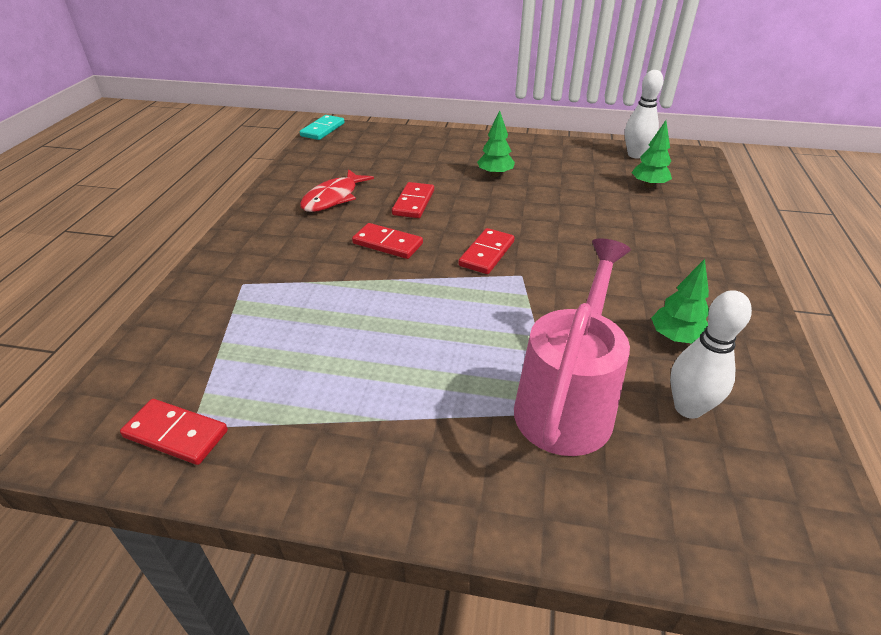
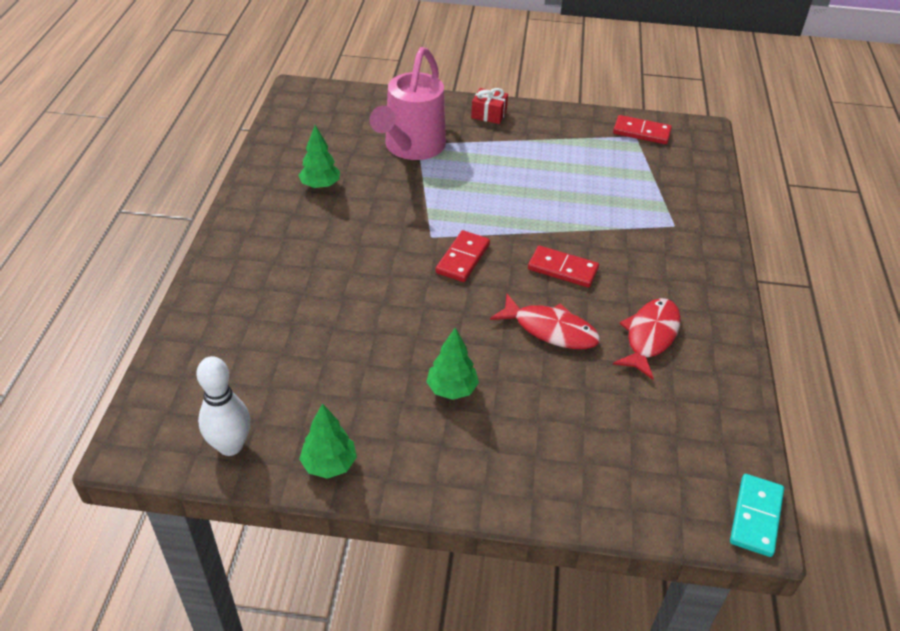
camera: 175 degrees right, 5 degrees up
red domino [392,182,434,218] -> red fish [490,294,600,349]
green tree [632,120,672,188] -> green tree moved to [299,403,357,479]
white bowling pin [670,290,752,419] -> none
none -> red gift [471,88,508,124]

